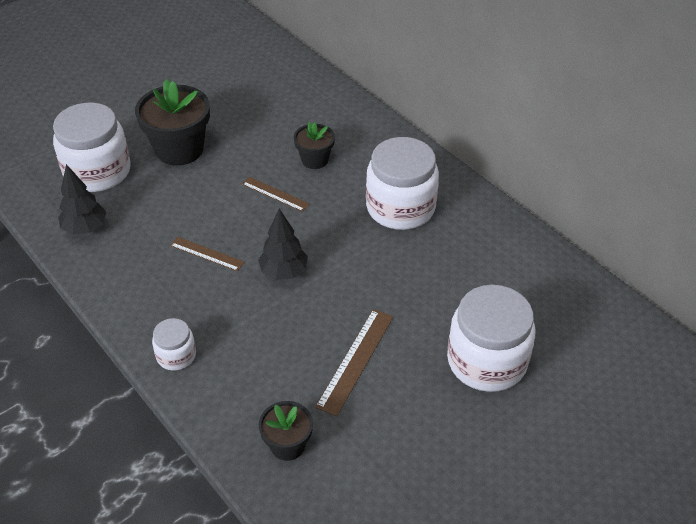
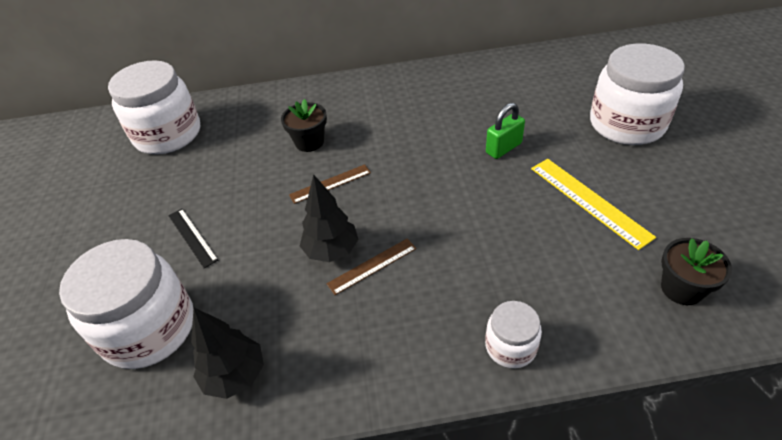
camera: 55 degrees left, 0 degrees up
black flower pot [135,79,210,166] -> black ruler [168,209,218,268]
black tree [258,208,308,280] -> black tree moved to [300,174,358,262]
brown ruler [315,309,393,416] -> yellow ruler [531,159,656,250]
white jar [366,137,439,230] -> white jar moved to [108,60,200,155]
none -> green padlock [486,103,525,159]

